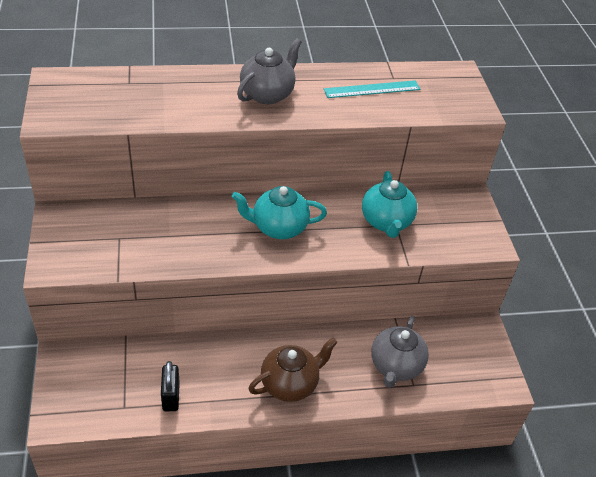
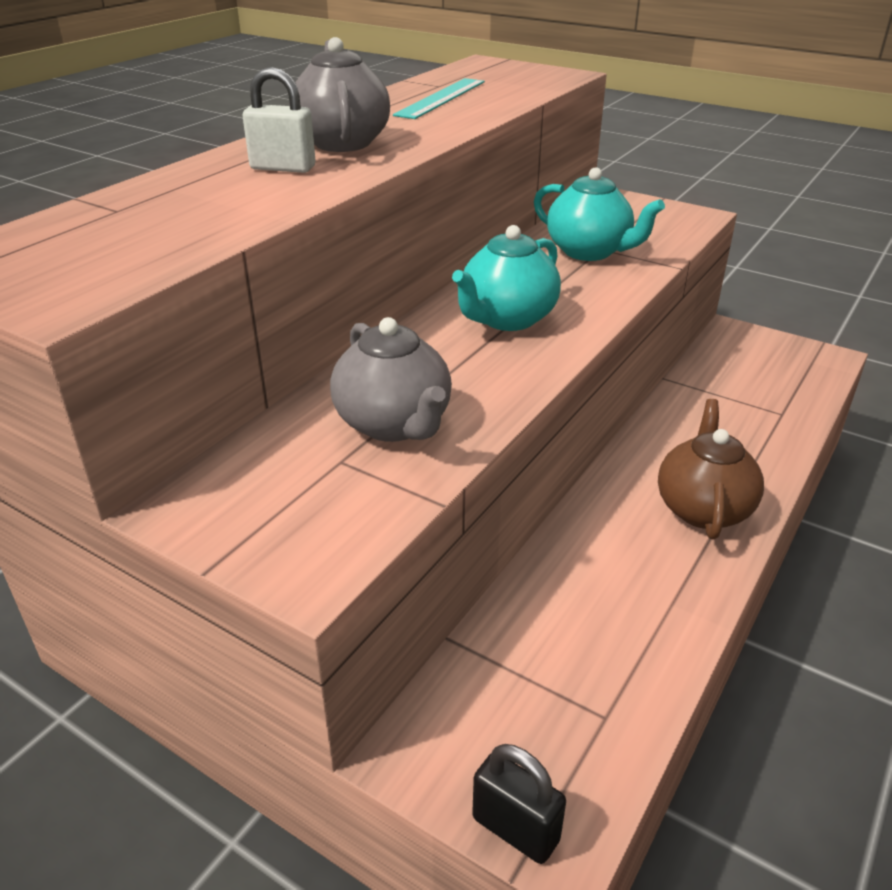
camera: 45 degrees left, 10 degrees down
black padlock [161,361,180,411] -> black padlock moved to [472,744,566,864]
grey teapot [371,316,429,388] -> grey teapot moved to [330,317,452,442]
none -> white padlock [243,67,316,173]

